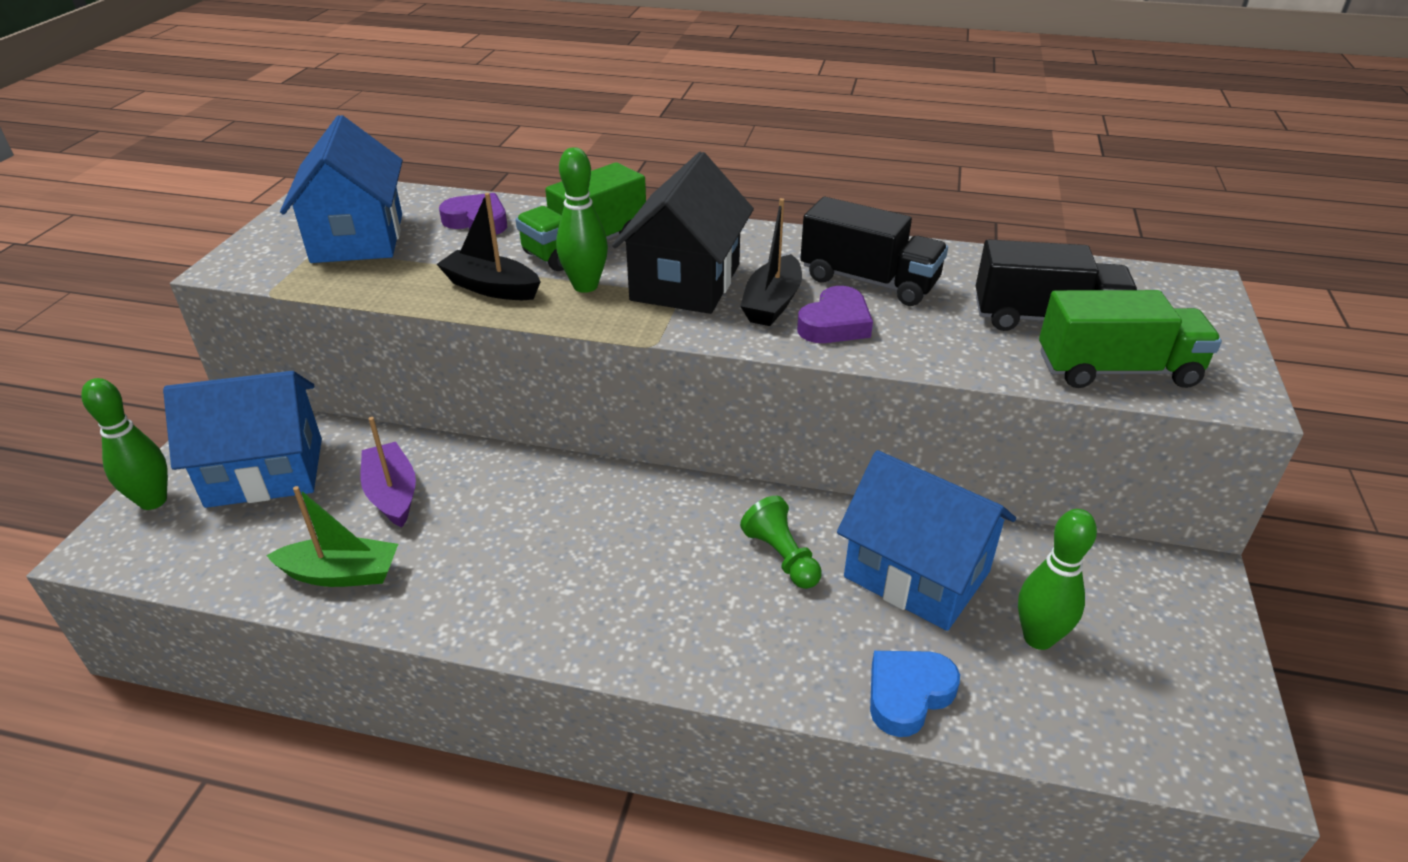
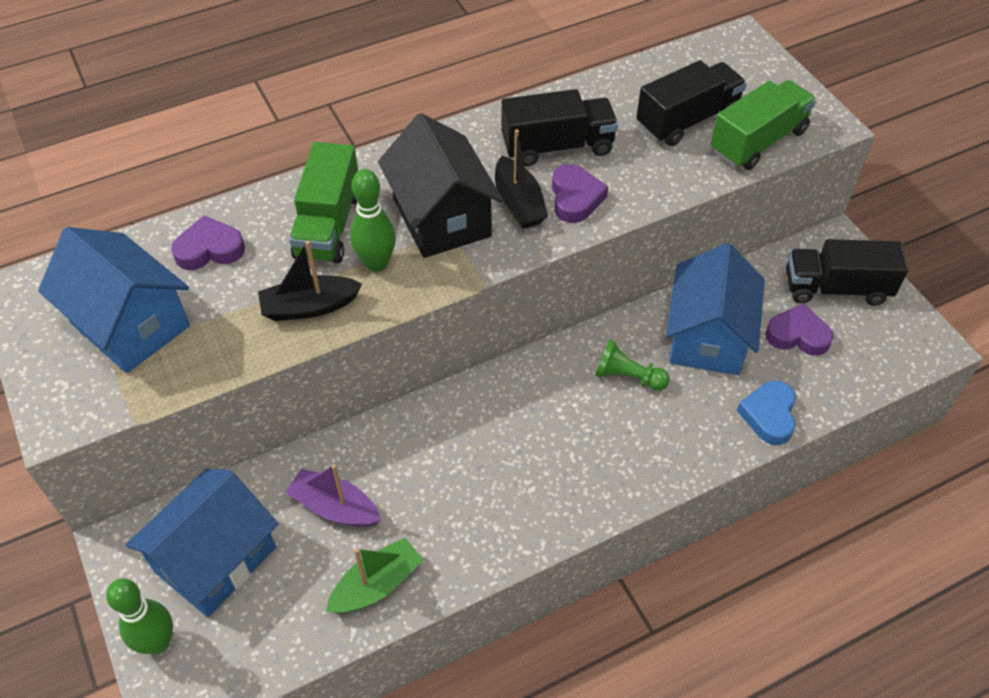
camera: 40 degrees left, 15 degrees up
blue house [837,450,1016,631] -> blue house turned 75 degrees counterclockwise [666,243,765,375]
green bowling pin [1018,509,1097,650] -> purple heart [765,303,834,356]
none -> black truck [786,239,908,306]

